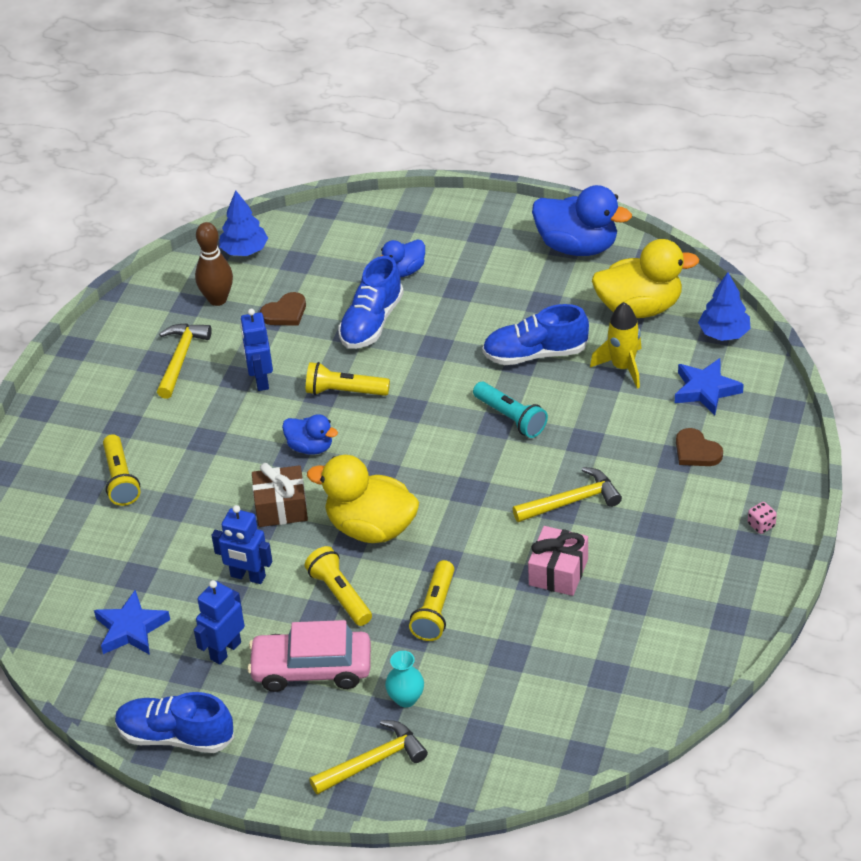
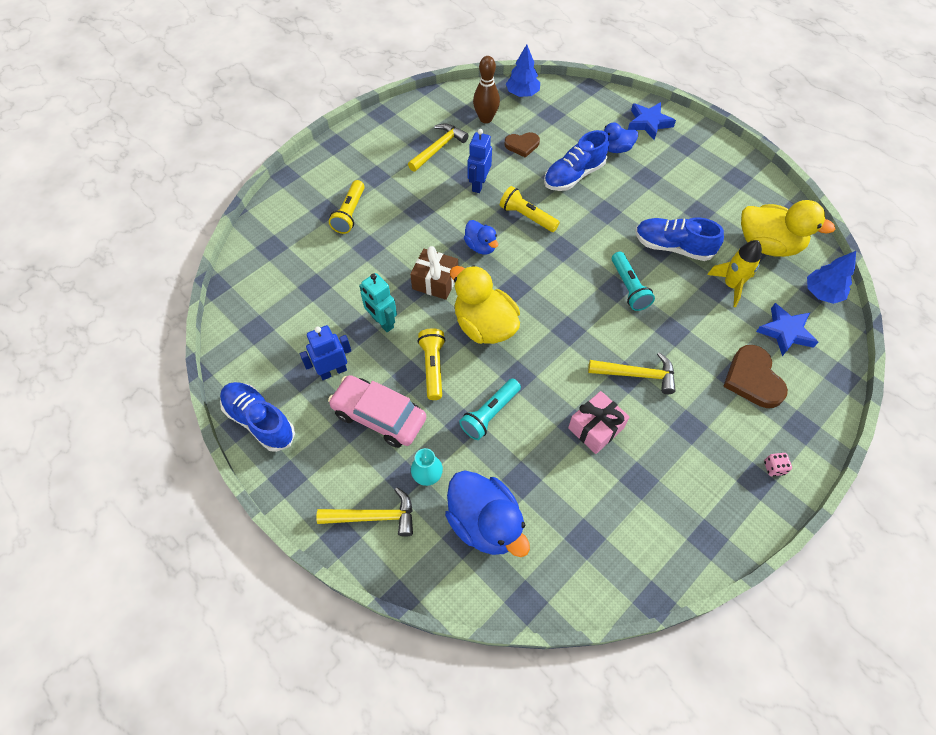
camera: 25 degrees right, 15 degrees up
blue star [94,590,170,655] -> blue star moved to [628,102,676,140]
blue robot [211,505,272,584] -> turquoise robot [359,273,397,332]
yellow flashlight [409,560,454,641] -> turquoise flashlight [459,379,521,440]
blue duck [532,185,632,256] -> blue duck moved to [445,470,530,557]
brown heart [676,428,723,466] -> brown heart [723,345,788,408], size x1.55

